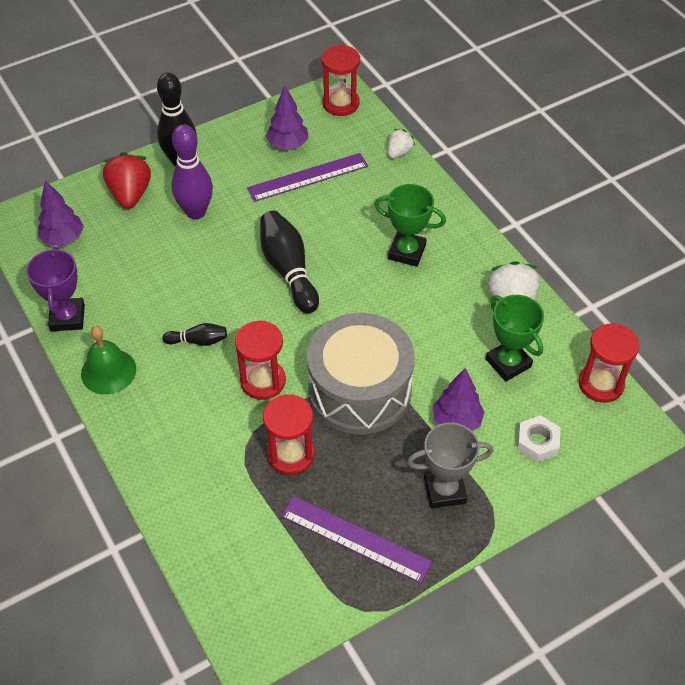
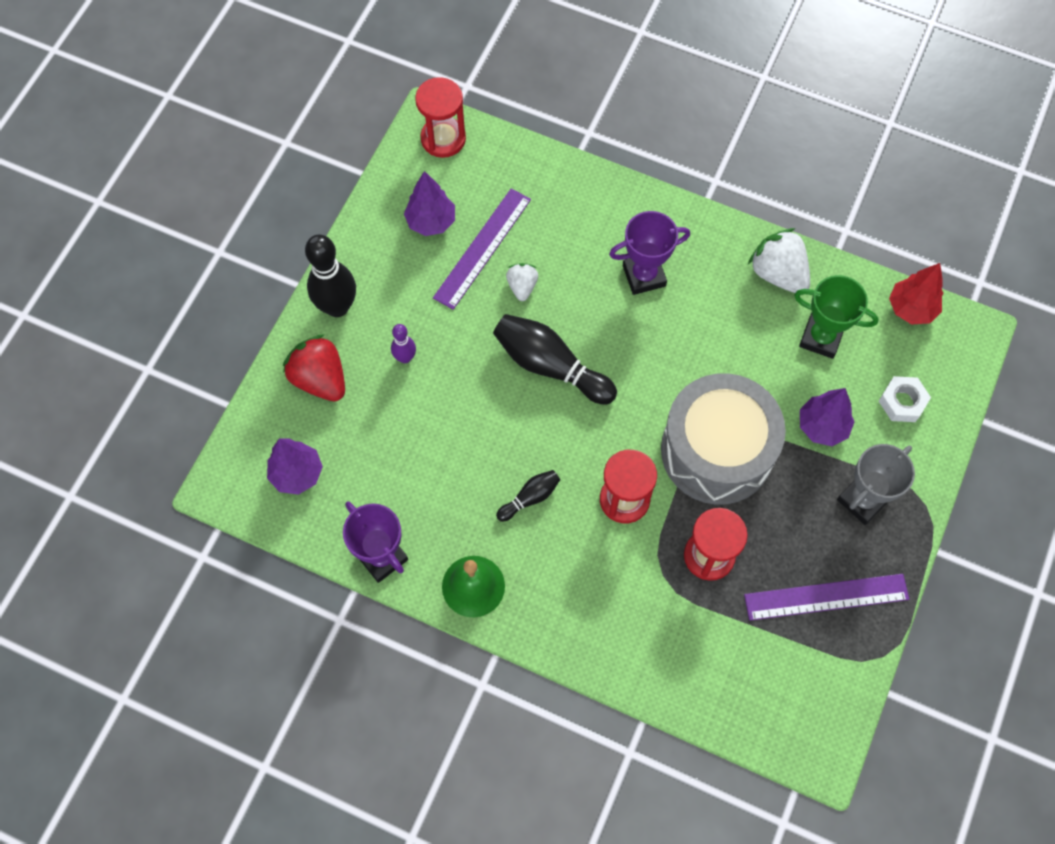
camera: 35 degrees left, 15 degrees up
purple bowling pin [171,124,213,219] -> purple bowling pin [391,324,416,363], size x0.52
green trophy [374,184,446,267] -> purple trophy [609,211,690,295]
white strawberry [388,129,415,158] -> white strawberry moved to [506,263,538,301]
red hourglass [578,324,639,403] -> red tree [889,263,943,324]

